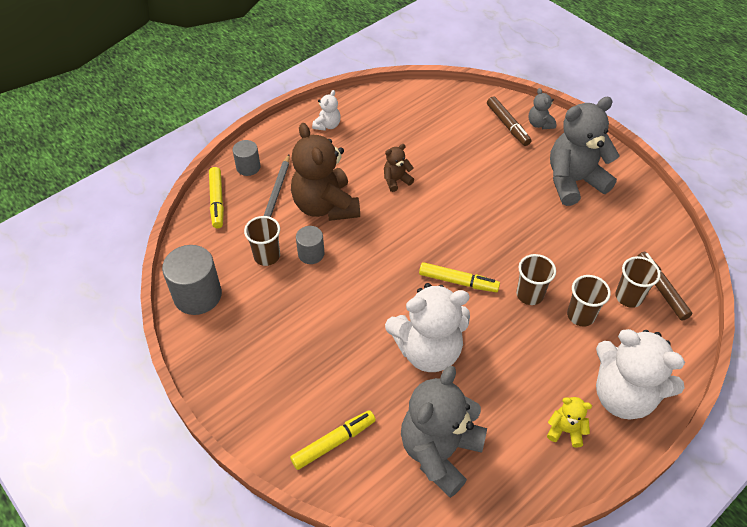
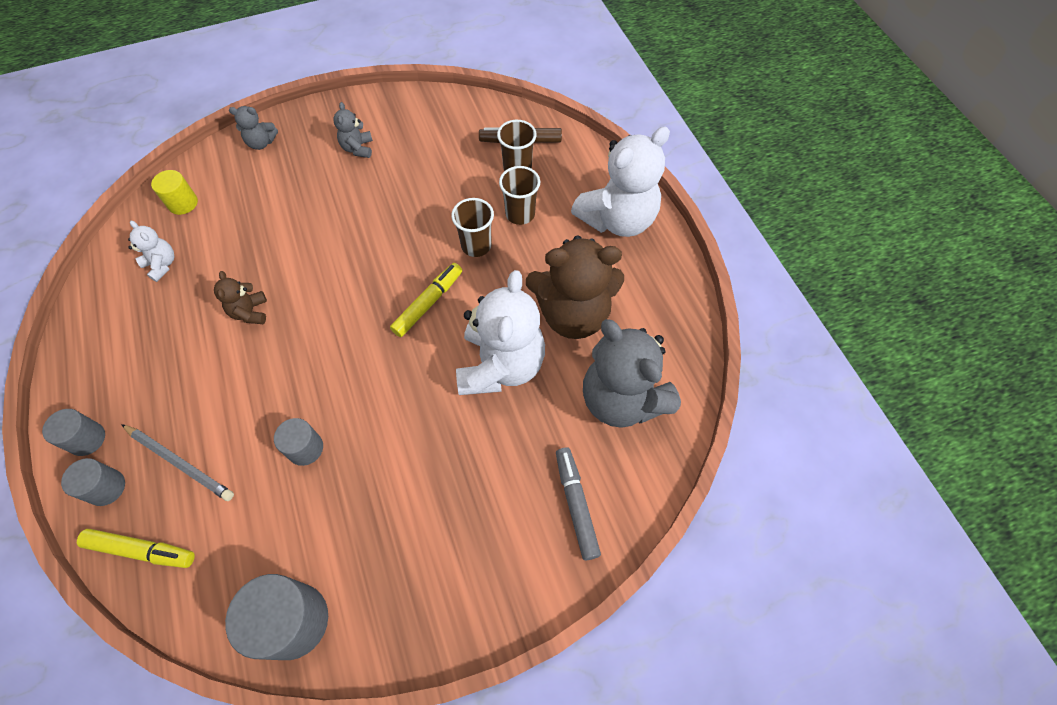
camera: 70 degrees left, 10 degrees up
brown cup [244,216,280,266] -> none
yellow marker [290,410,376,470] -> grey marker [556,447,601,560]
brown teddy bear [291,123,360,221] -> brown teddy bear moved to [526,235,624,339]
white teddy bear [312,90,341,131] -> white teddy bear moved to [128,221,174,282]
brown marker [487,96,531,146] -> none
yellow teddy bear [547,397,592,447] -> none
grey teddy bear [550,97,619,206] -> grey teddy bear [333,102,373,158], size x0.45
none -> grey cylinder [42,409,105,456]
none -> yellow cylinder [151,170,198,215]

